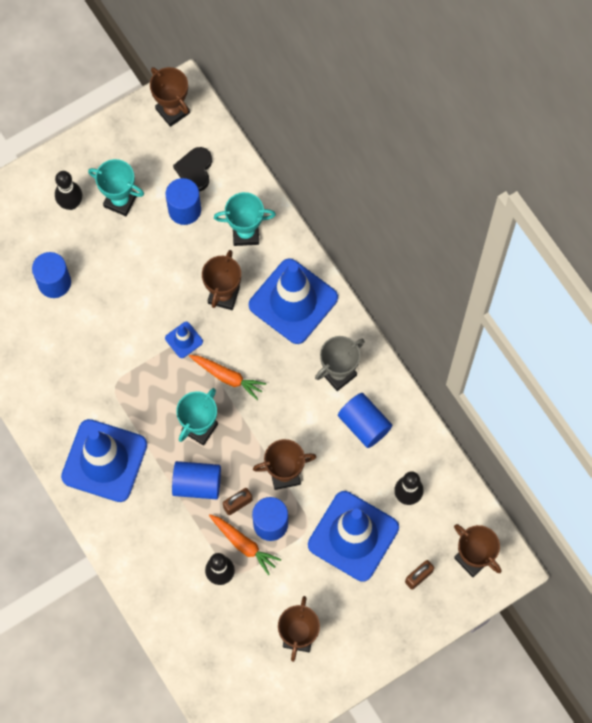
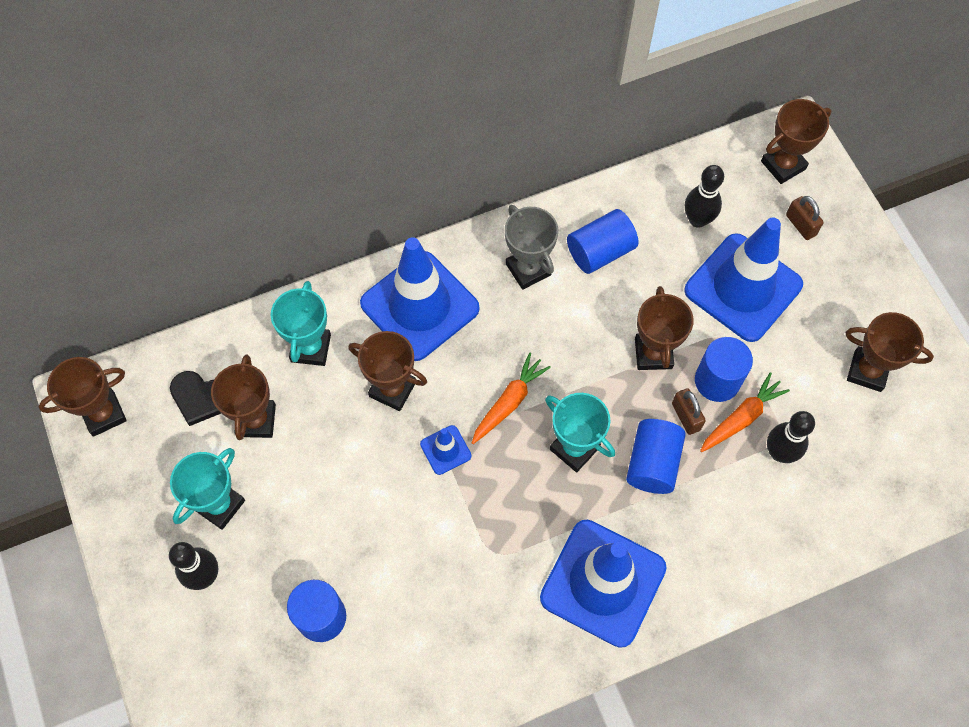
camera: 80 degrees left, 5 degrees down
blue cylinder [165,178,201,225] -> brown trophy [211,355,276,440]

